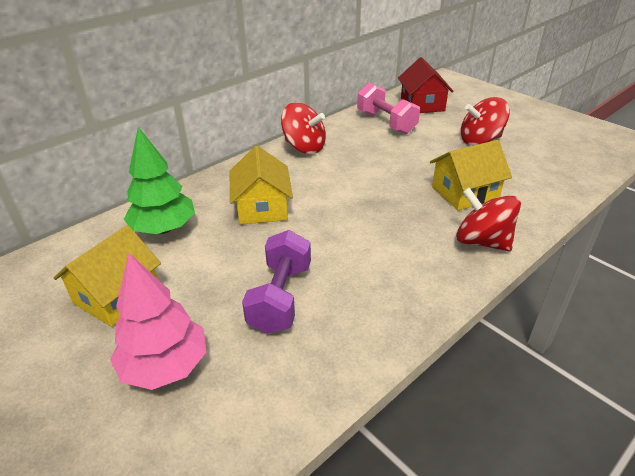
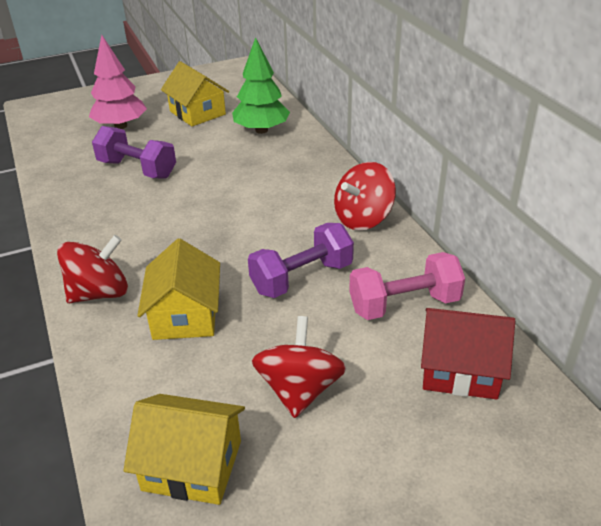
camera: 110 degrees right, 0 degrees up
yellow house [230,146,293,225] -> yellow house moved to [123,394,245,505]
none -> purple dumbbell [248,223,354,298]

